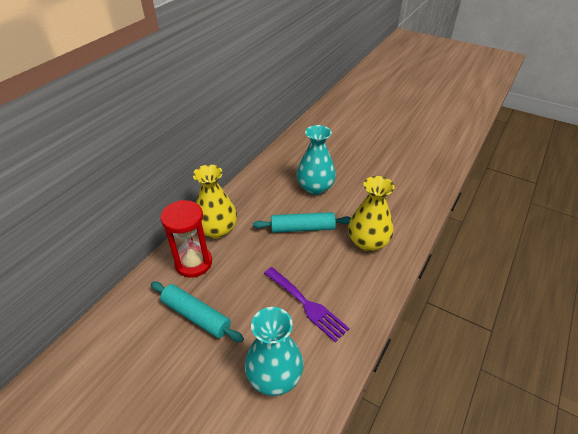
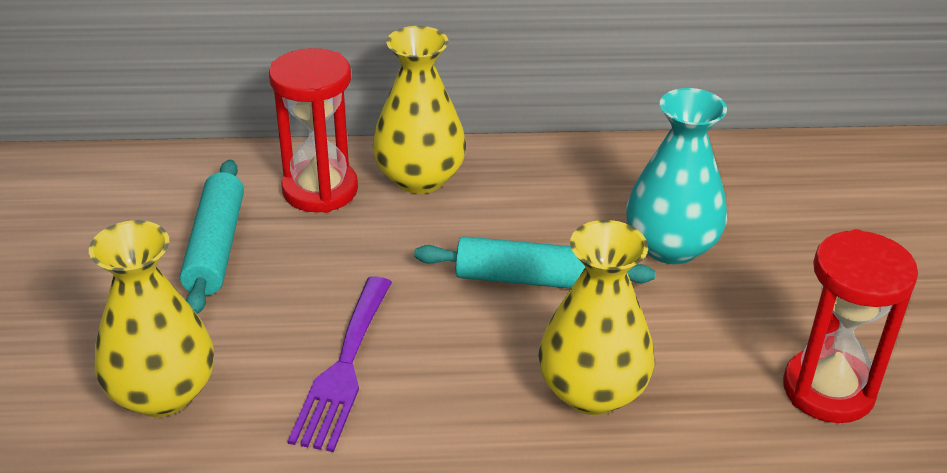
camera: 55 degrees right, 5 degrees down
turquoise vase [245,307,304,396] -> yellow vase [89,220,214,417]
turquoise rolling pin [253,212,351,233] -> turquoise rolling pin turned 45 degrees counterclockwise [414,236,655,289]
none -> red hourglass [783,229,918,423]

